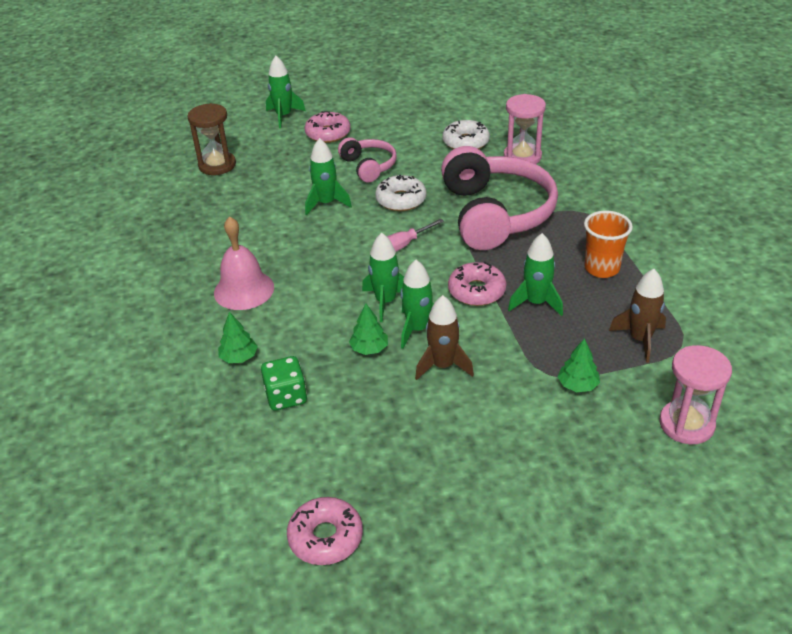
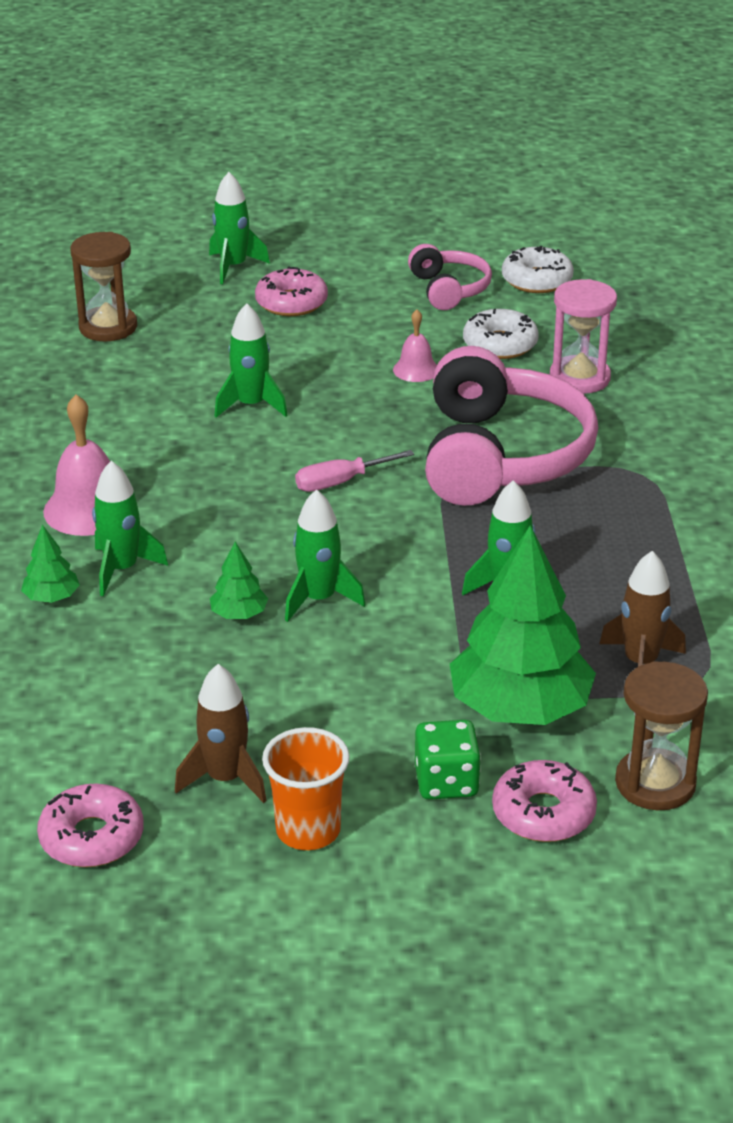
camera: 10 degrees right, 5 degrees down
green dice [261,356,307,411] -> green dice moved to [415,720,481,800]
pink headphones [338,137,397,183] -> pink headphones moved to [408,244,492,310]
green rocket [362,233,404,322] -> green rocket moved to [92,461,168,596]
white donut [375,175,426,211] -> white donut moved to [502,246,574,293]
brown rocket [415,295,474,380] -> brown rocket moved to [175,664,267,803]
pink donut [448,262,506,306] -> pink donut moved to [492,760,597,842]
green tree [557,338,600,392] -> green tree [450,525,596,725], size x2.33
orange cup [584,211,633,278] -> orange cup moved to [262,727,350,850]
pink hourglass [659,345,732,444] -> brown hourglass [615,661,708,810]
none -> pink bell [393,309,437,382]

